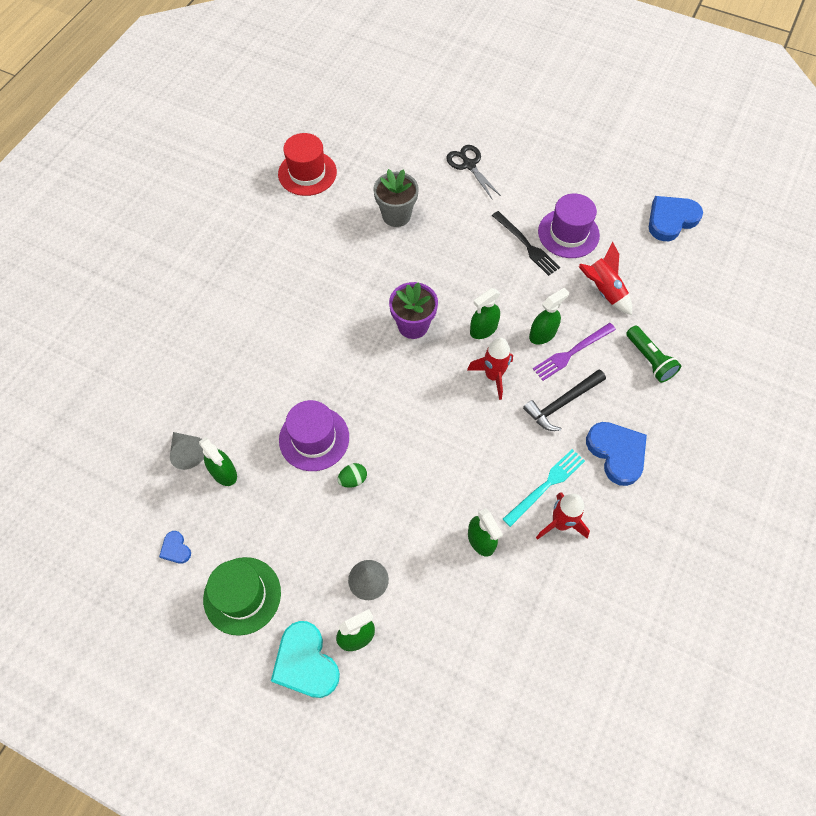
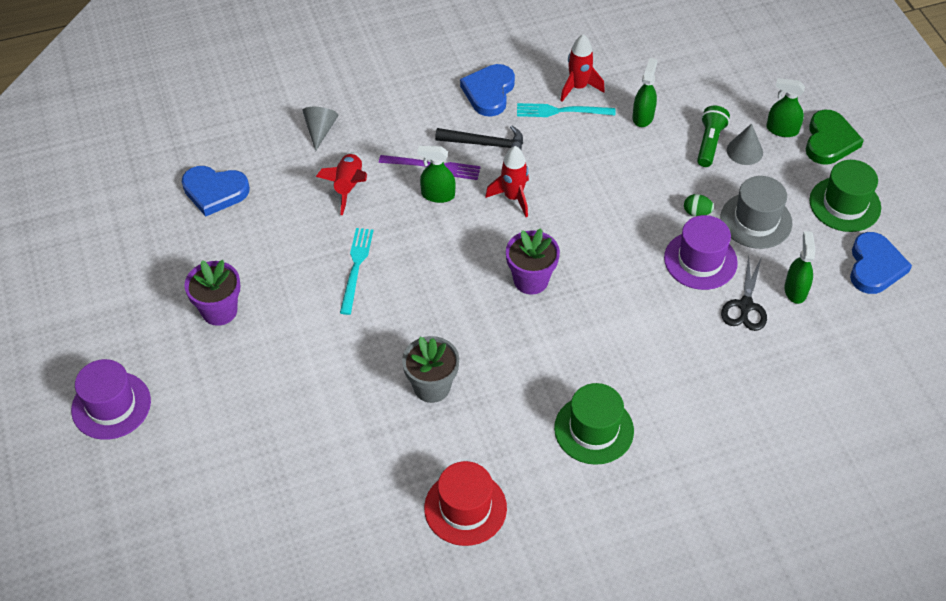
camera: 135 degrees left, 10 degrees down
blue heart [159,531,191,564] -> blue heart [850,232,912,294], size x2.07
grey cone [170,432,204,470] -> grey cone moved to [302,107,338,151]
turquoise heart [271,621,340,698] -> green heart [806,110,864,165]
black scissors [446,145,501,200] -> black scissors moved to [721,255,767,331]
green spray bottle [470,288,500,339] -> none
black fork [492,211,560,276] -> turquoise fork [340,228,374,315]
purple hat [538,194,600,258] -> purple hat moved to [71,359,151,440]
green flashlight [626,326,681,383] -> green flashlight moved to [697,106,730,167]
none -> purple flower pot [184,260,240,326]
none -> green hat [554,383,634,465]
none -> grey hat [720,176,792,249]

